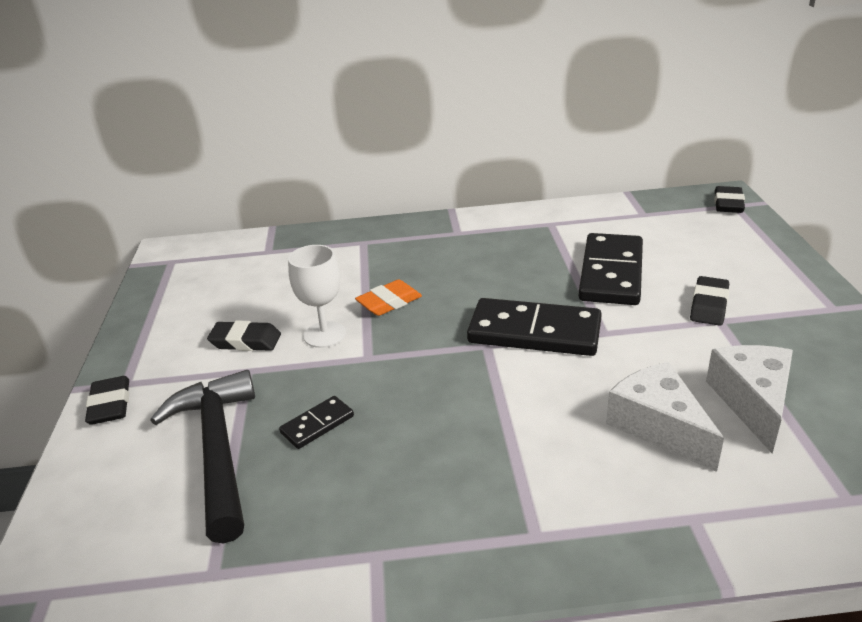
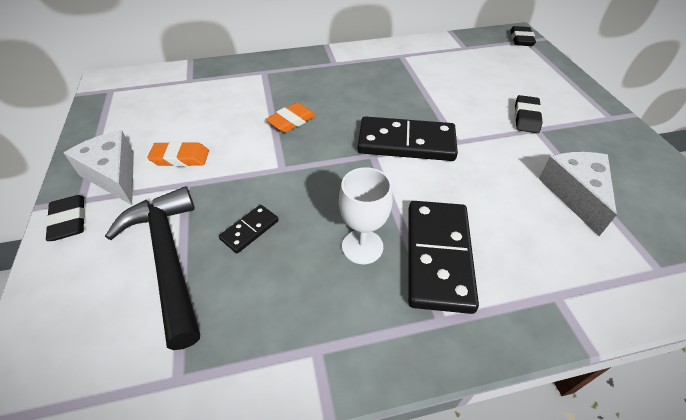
camera: 10 degrees left, 15 degrees up
black eraser [207,321,281,351] -> orange eraser [147,141,209,167]
white goblet [288,245,346,348] -> white goblet moved to [339,167,393,264]
black domino [579,233,643,305] -> black domino moved to [408,201,479,314]
white cheese [606,362,724,472] -> white cheese moved to [64,130,134,205]

